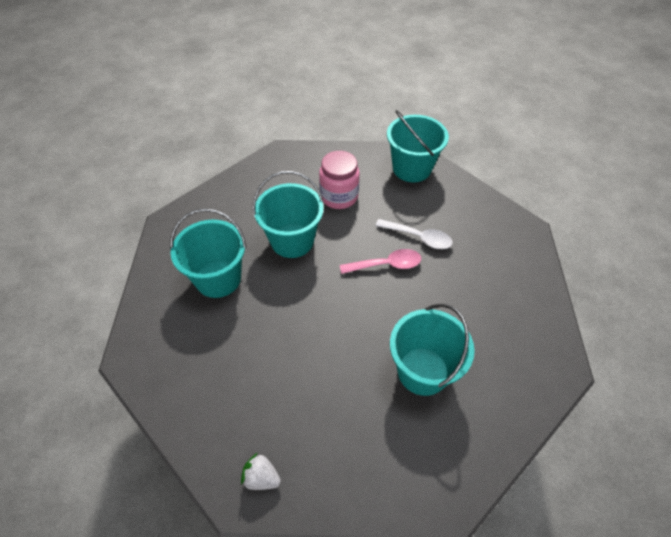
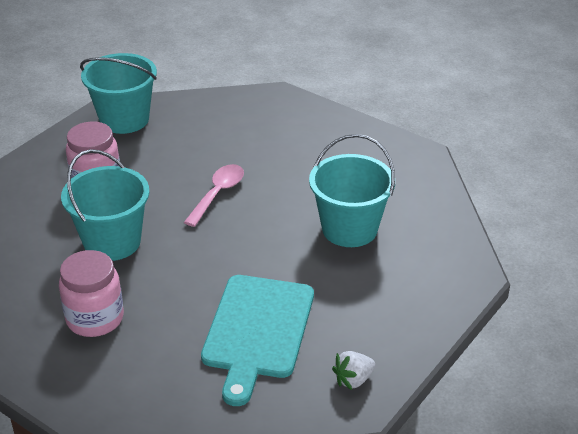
camera: 55 degrees left, 15 degrees down
turquoise bucket [170,208,246,298] -> pink jar [59,250,124,337]
white spoon [375,219,453,249] -> none
none -> turquoise cutting board [201,275,314,406]

